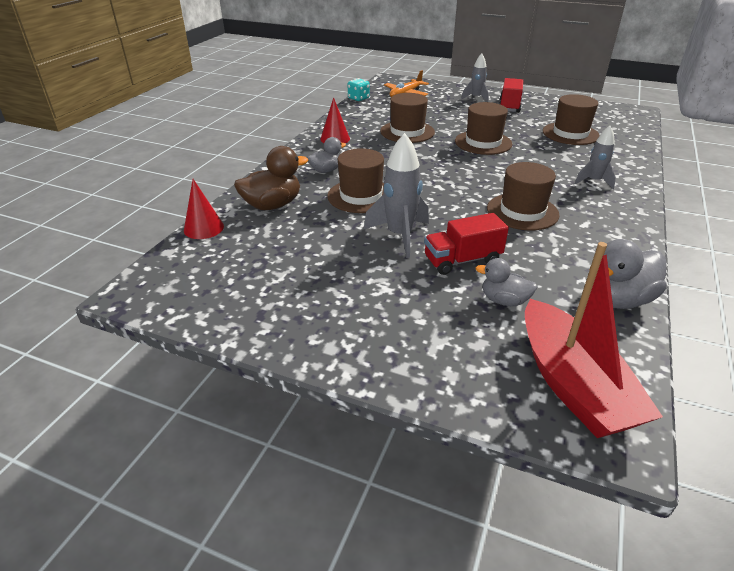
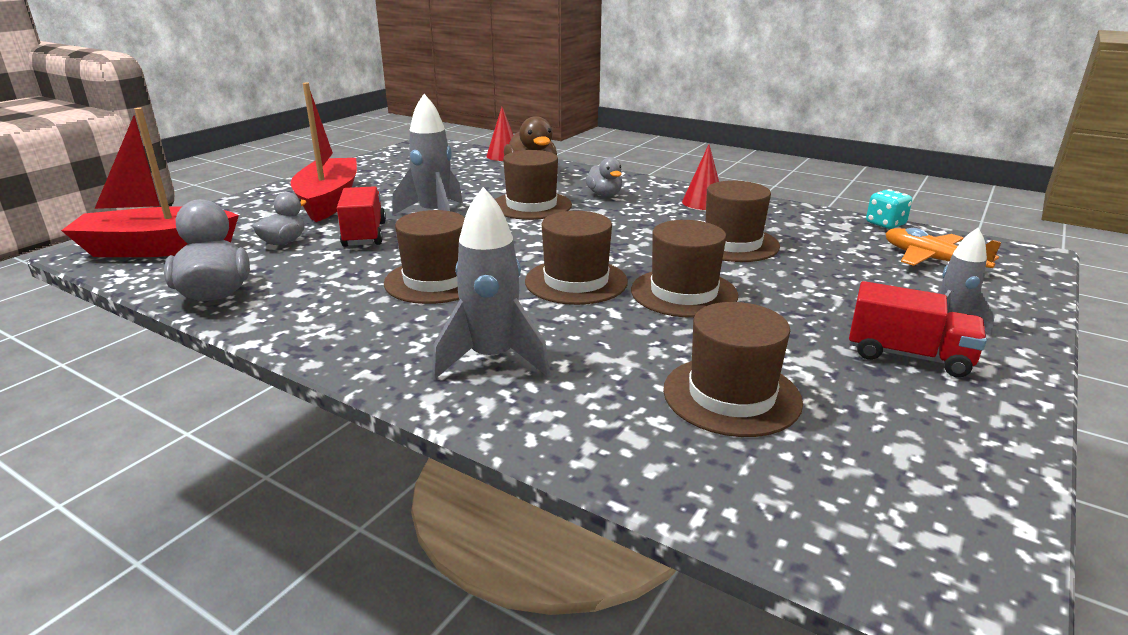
camera: 100 degrees right, 10 degrees down
grey rocket [575,126,616,189] -> grey rocket [432,187,550,379], size x1.58
none -> red boat [291,83,357,222]
none -> brown hat [525,211,628,305]

